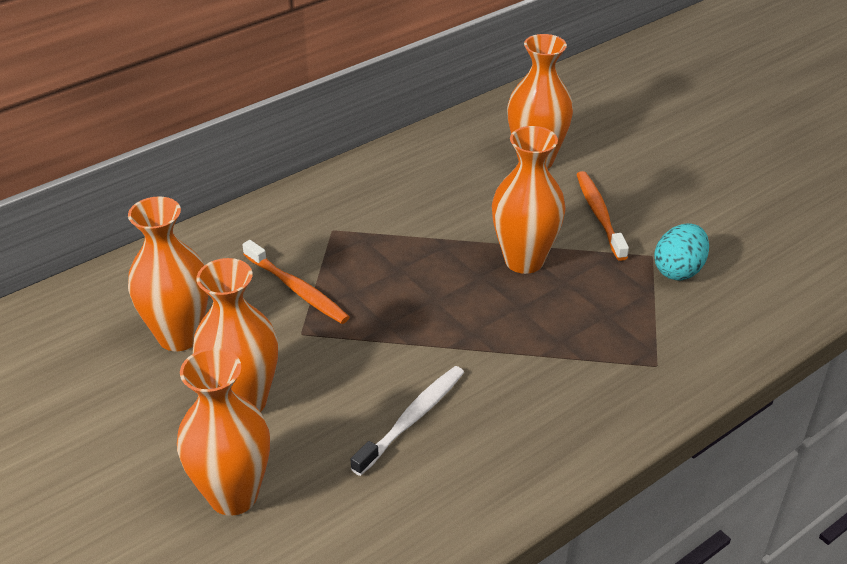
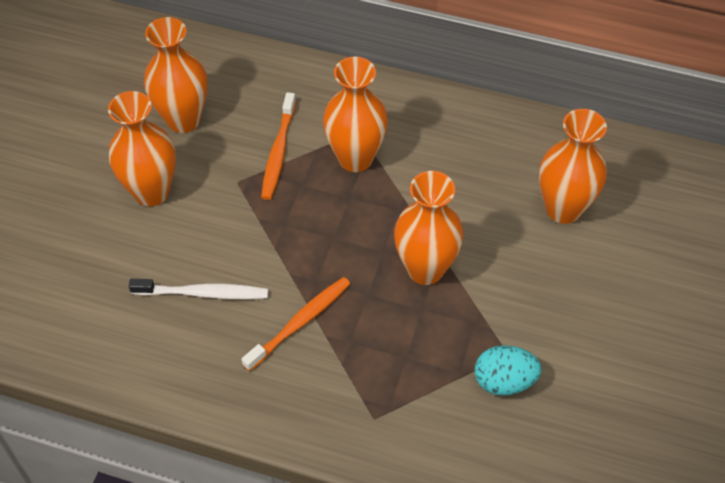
camera: 55 degrees right, 15 degrees up
orange vase [177,348,270,516] -> orange vase moved to [323,57,388,172]
orange toothbrush [576,171,629,261] -> orange toothbrush moved to [241,277,350,371]

